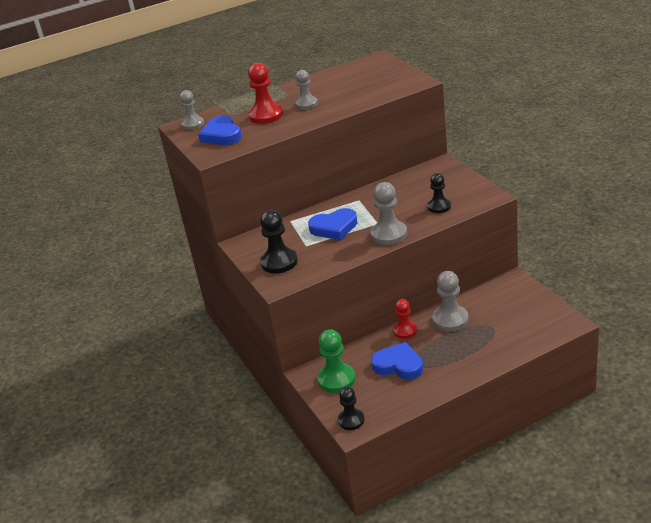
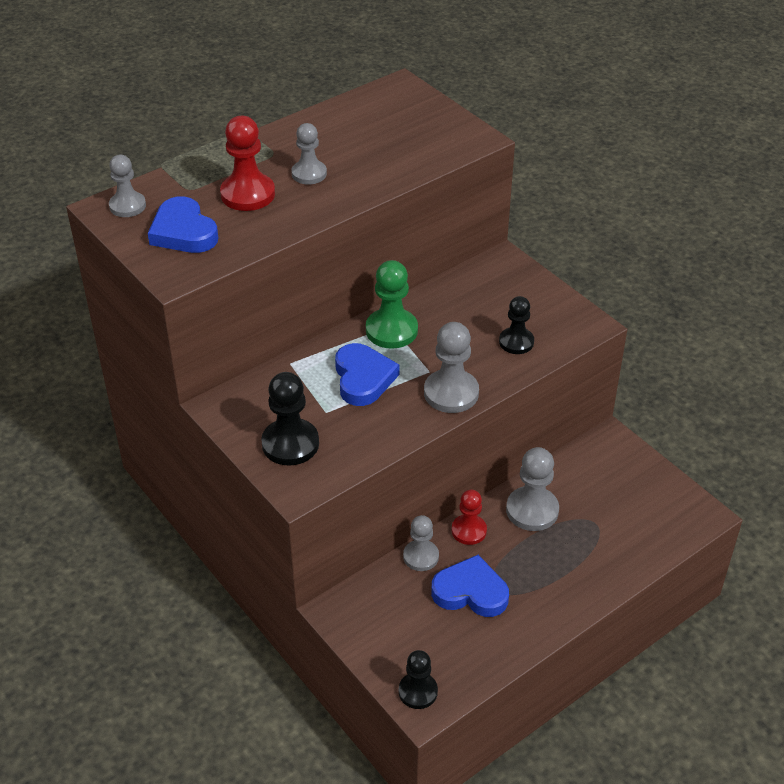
camera: 15 degrees left, 10 degrees up
blue heart [308,208,357,240] -> blue heart turned 75 degrees counterclockwise [335,343,399,406]
green pawn [317,329,355,393] -> green pawn moved to [366,260,418,349]
none -> grey pawn [403,515,439,571]

